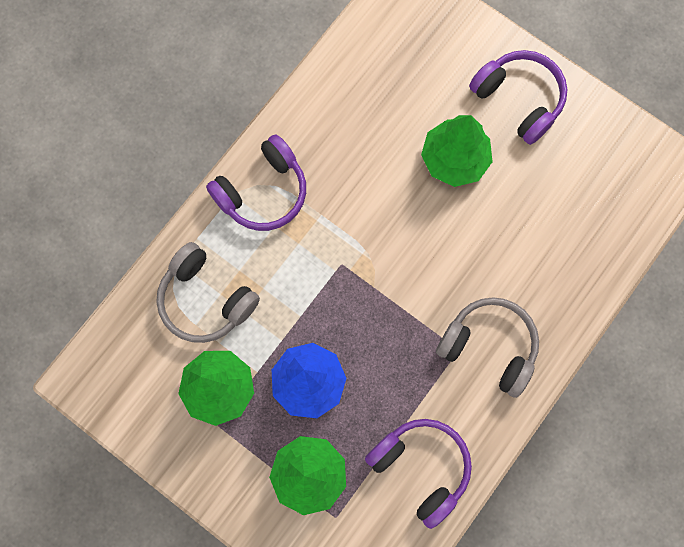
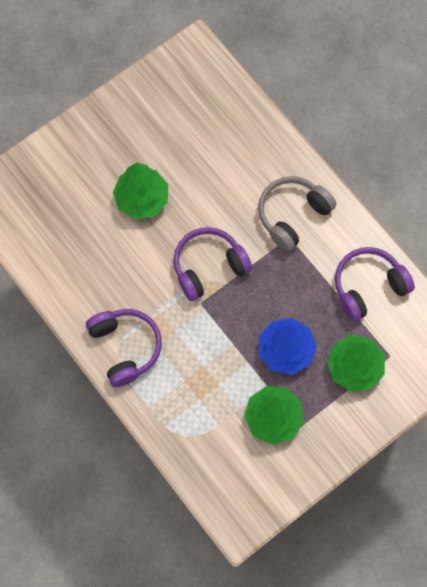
camera: 75 degrees left, 5 degrees down
grey headphones [156,242,260,343] -> none
purple headphones [469,50,567,145] -> purple headphones moved to [173,227,252,301]

